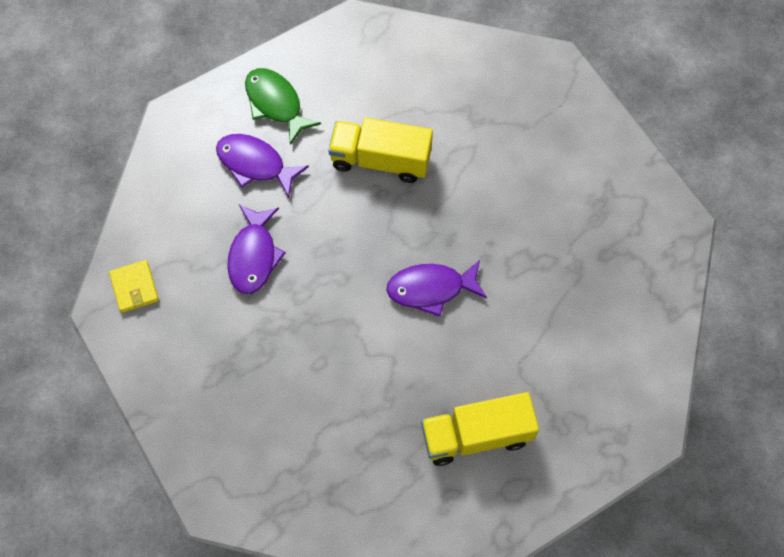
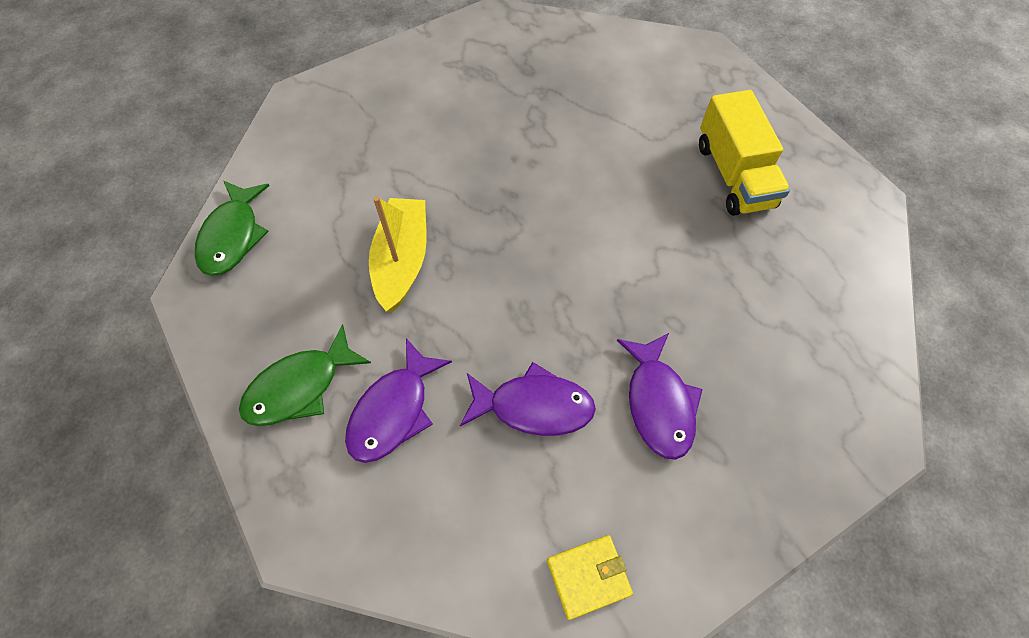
camera: 90 degrees left, 5 degrees down
yellow truck [328,118,433,183] -> yellow boat [369,196,427,312]
purple fish [386,260,487,317] -> purple fish moved to [617,333,703,460]
none -> green fish [195,181,270,276]

